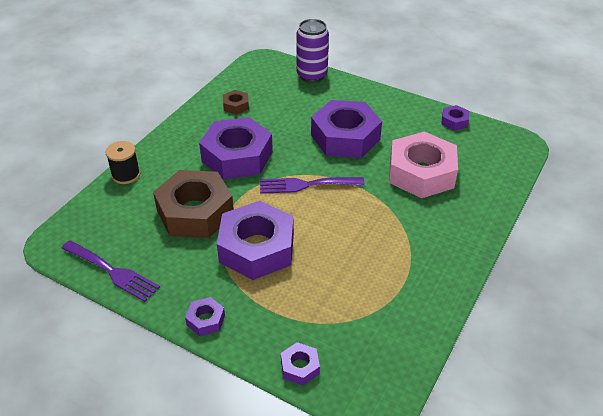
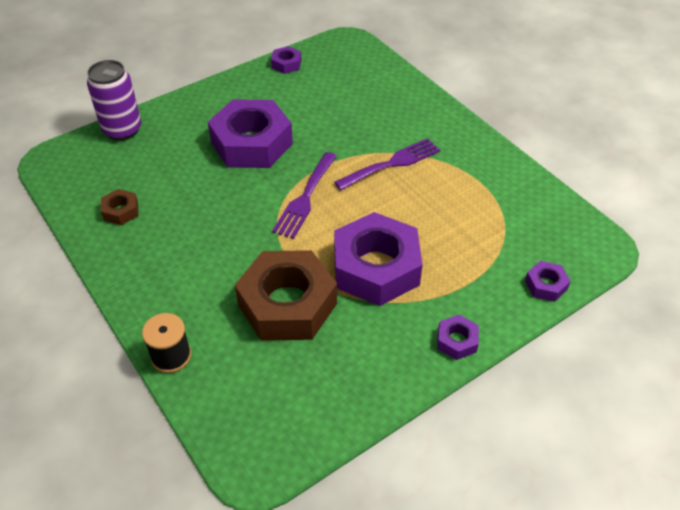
camera: 65 degrees left, 5 degrees up
purple fork [61,240,160,302] -> purple fork moved to [334,138,440,190]
purple nut [199,117,273,179] -> none
pink nut [389,131,458,198] -> none

